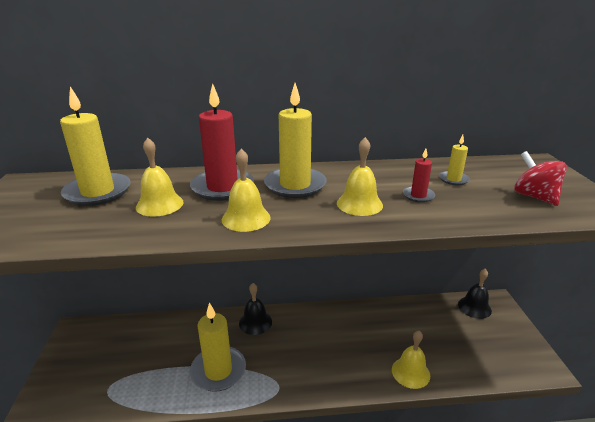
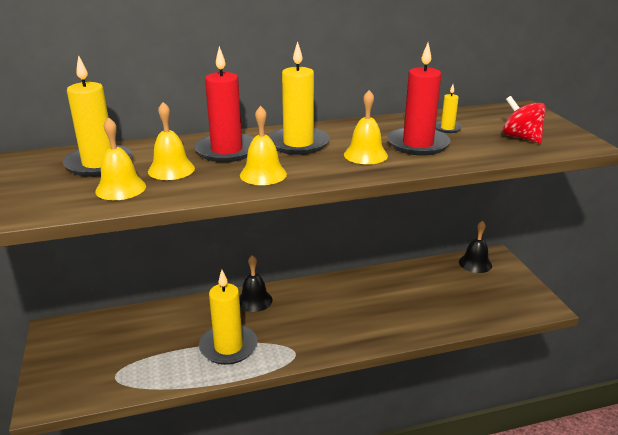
camera: 10 degrees left, 0 degrees up
yellow bell [392,331,430,389] -> yellow bell moved to [95,117,146,200]
red candle [403,149,435,203] -> red candle [387,43,450,155], size x2.07

